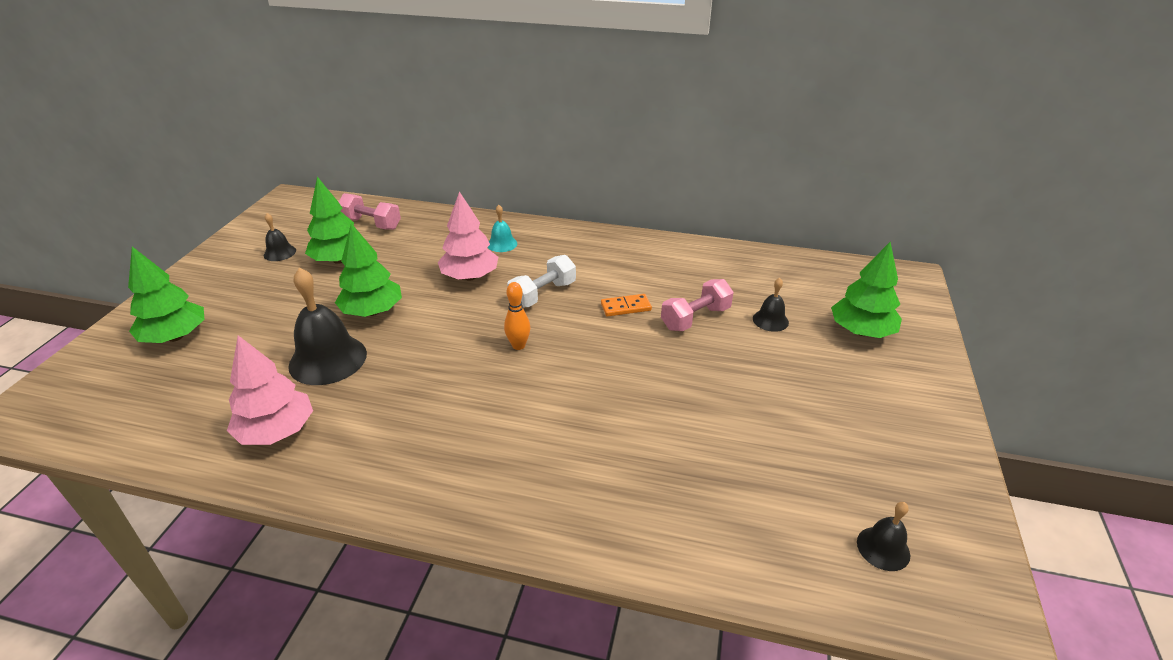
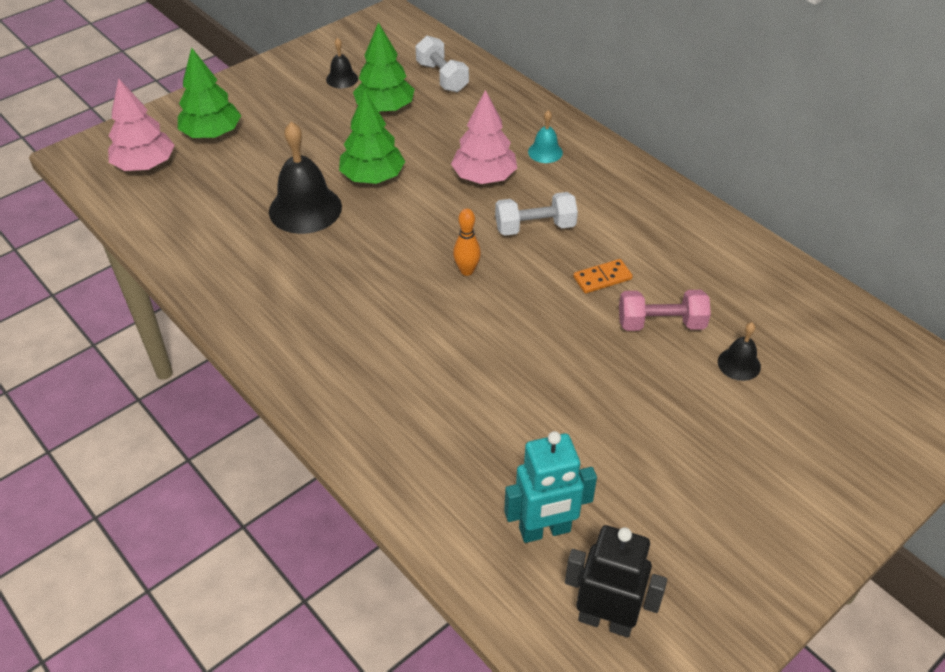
camera: 35 degrees right, 10 degrees up
pink tree [227,335,313,445] -> pink tree moved to [108,78,175,171]
pink dumbbell [339,193,401,230] -> white dumbbell [415,36,469,92]
orange domino [601,294,652,316] -> orange domino turned 45 degrees counterclockwise [573,259,633,294]
green tree [831,242,902,338] -> none
black bell [857,502,910,571] -> black robot [565,525,667,637]
none -> turquoise robot [504,431,597,543]

